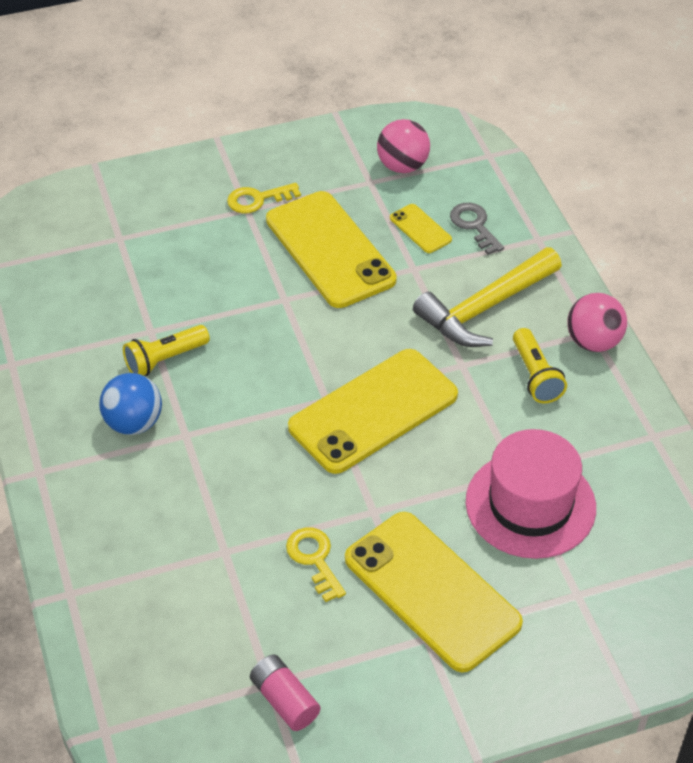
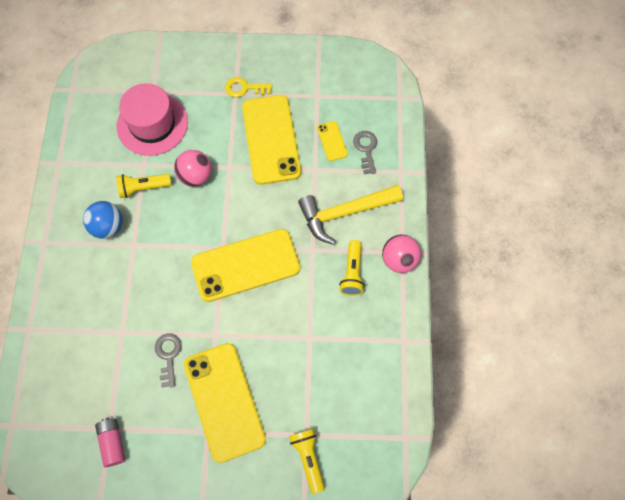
camera: 20 degrees right, 20 degrees up
yellow key [286,527,346,602] -> grey key [155,333,182,388]
pink ball [377,119,430,173] -> pink ball moved to [174,150,211,187]
pink hat [466,429,596,559] -> pink hat moved to [117,83,188,156]
none -> yellow flashlight [289,429,325,494]

